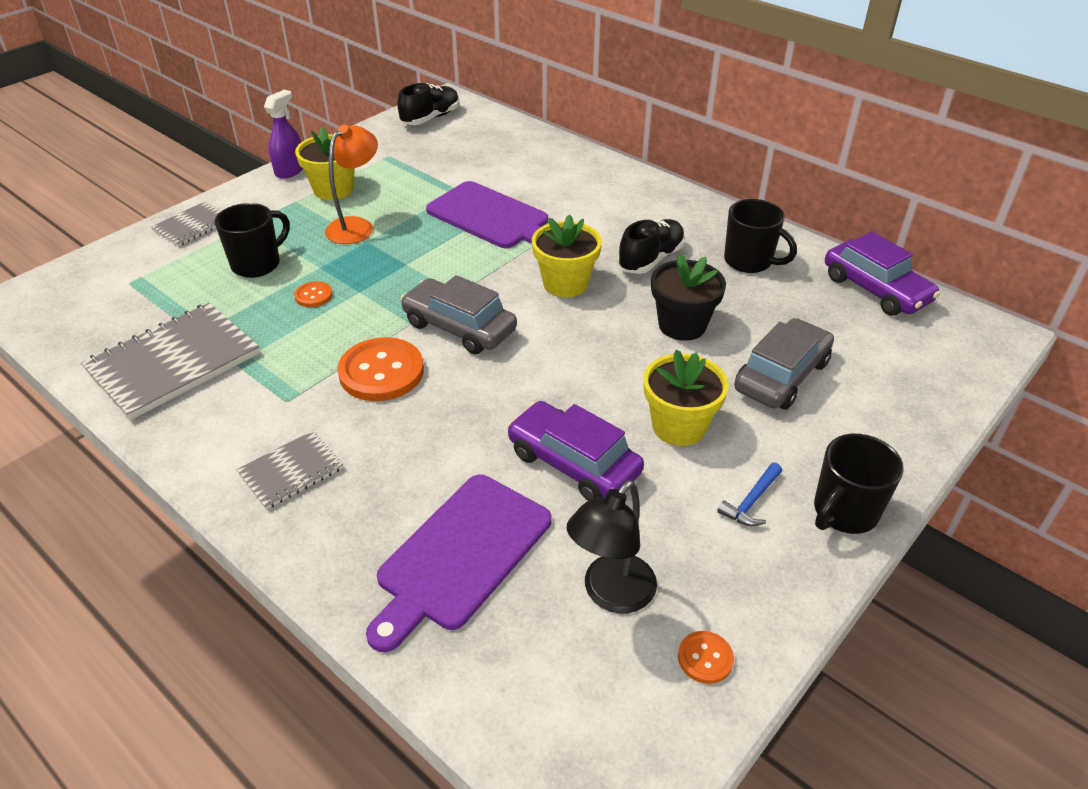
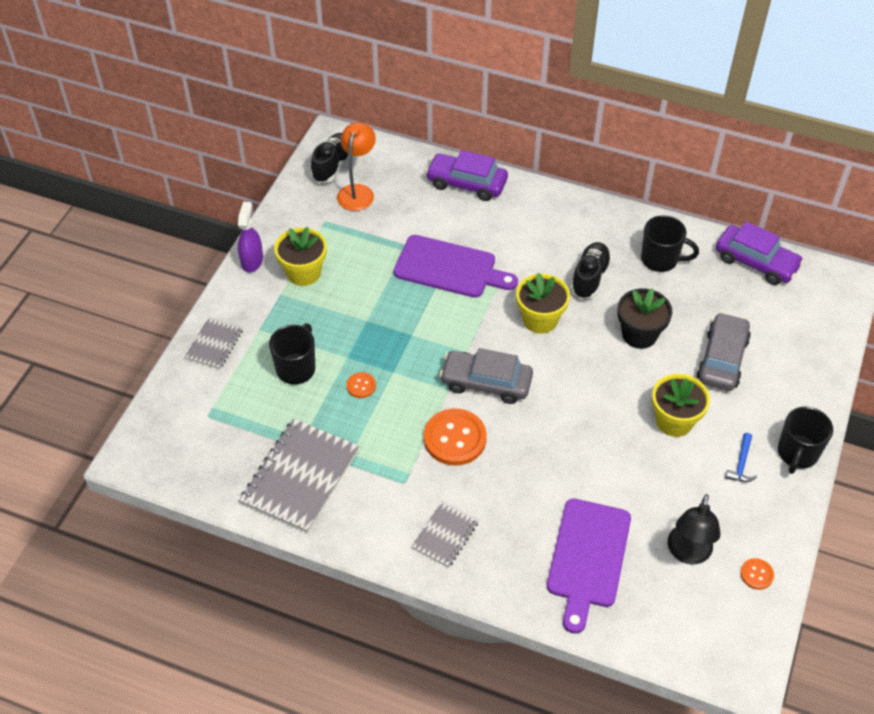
camera: 20 degrees left, 10 degrees up
orange lamp [325,125,378,244] -> orange lamp moved to [337,122,376,211]
purple car [507,401,644,500] -> purple car moved to [426,150,508,201]

